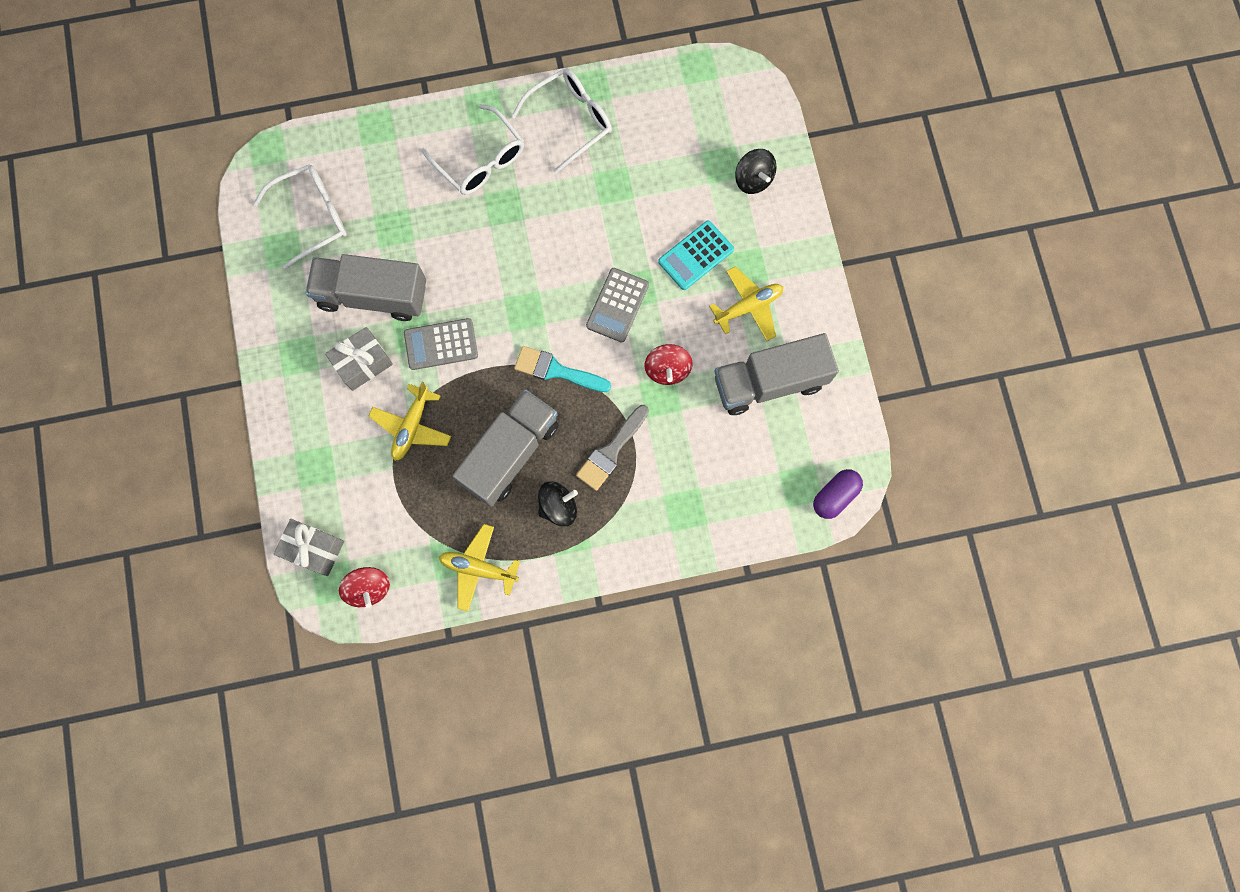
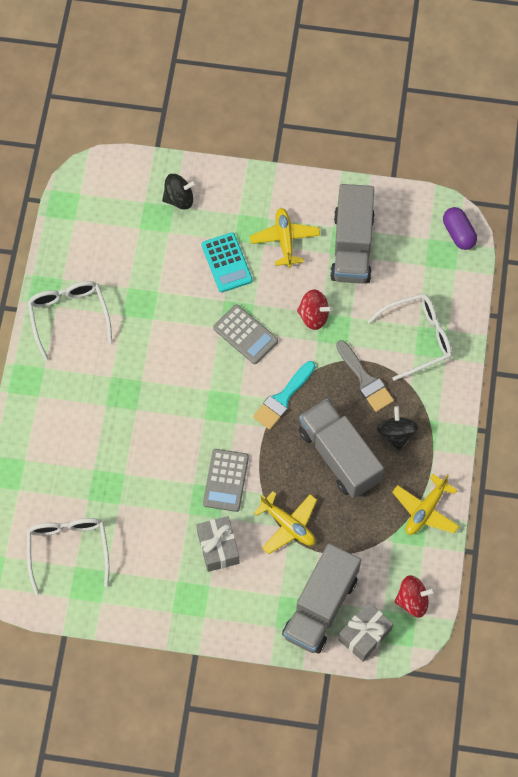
camera: 70 degrees left, 10 degrees down
grey truck [306,254,426,321] -> grey truck moved to [282,543,361,654]
white glasses [422,104,524,195] -> white glasses moved to [367,294,452,381]

